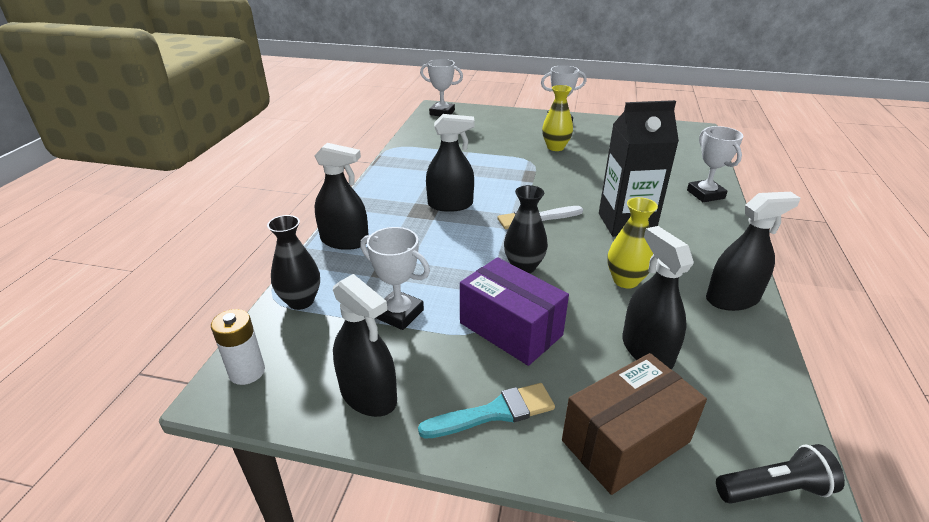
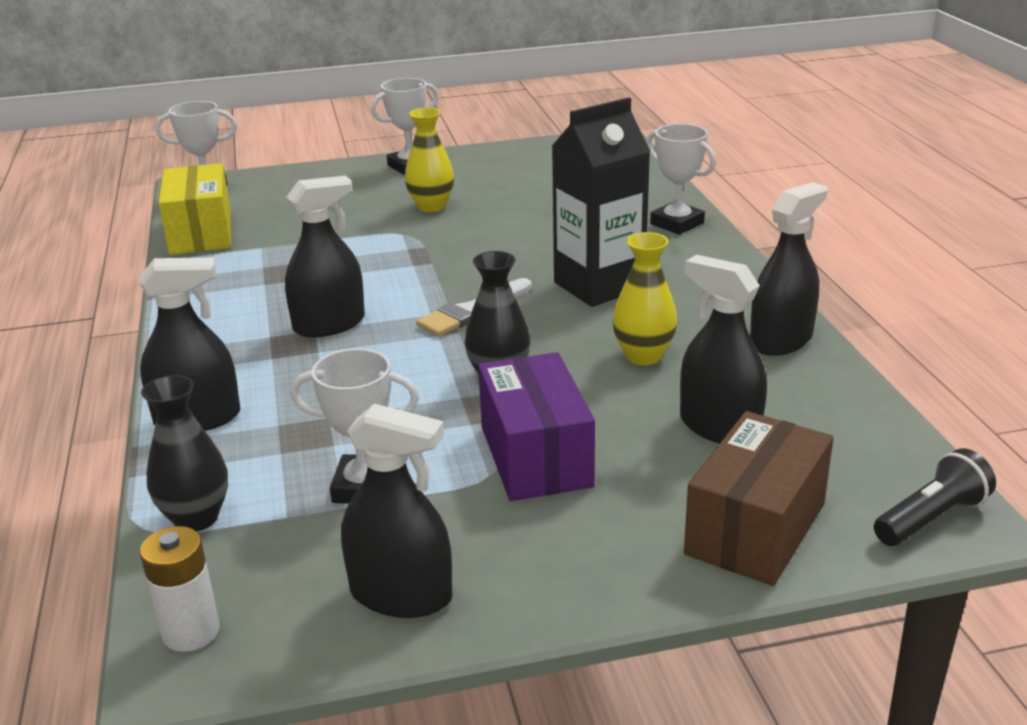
camera: 25 degrees left, 5 degrees down
turquoise brush [418,383,555,439] -> none
purple box [460,257,569,366] -> purple box turned 60 degrees clockwise [478,352,595,501]
none -> yellow box [159,163,231,255]

